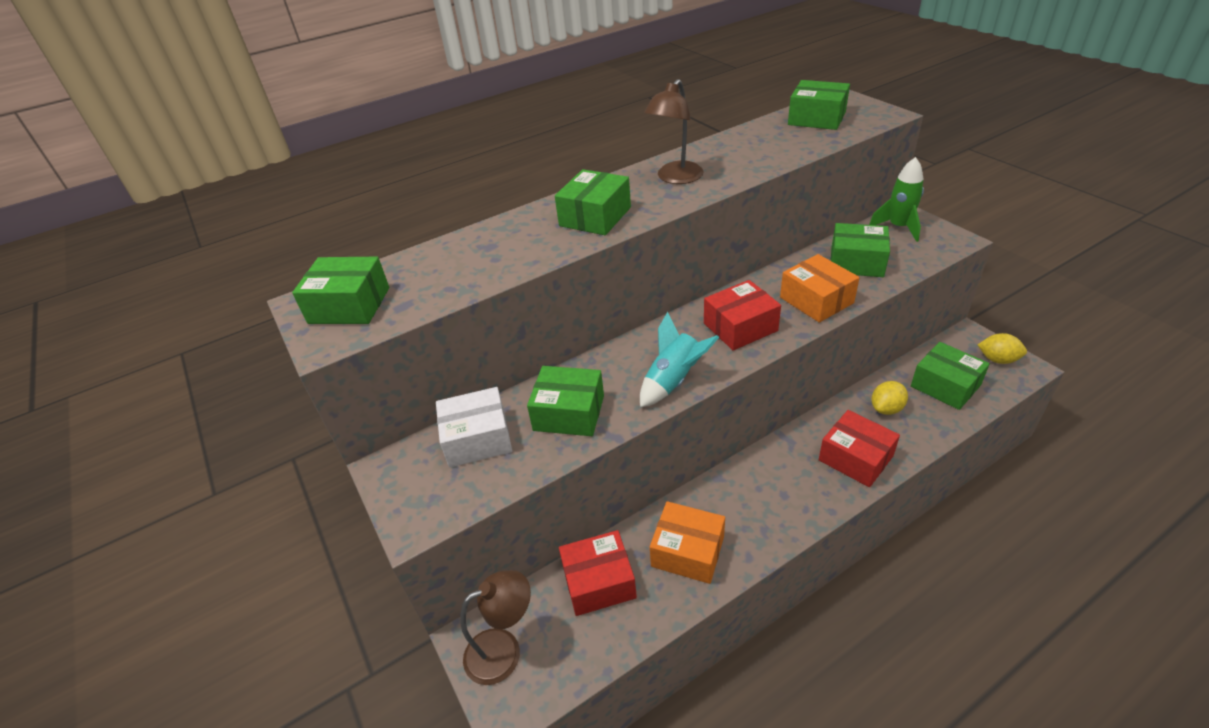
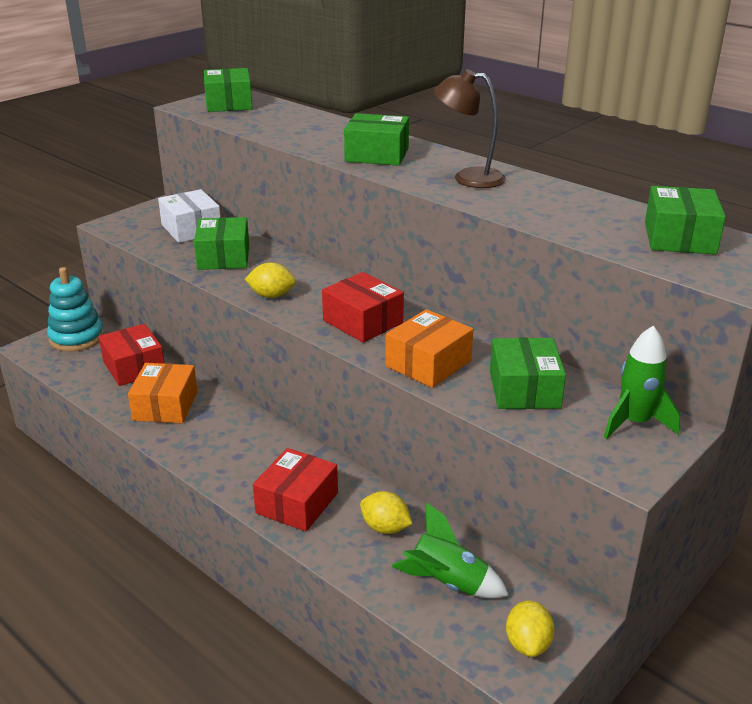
camera: 70 degrees right, 10 degrees down
brown lamp [461,570,531,685] -> turquoise stacking toy [47,267,104,352]
turquoise rocket [640,312,719,408] -> yellow lemon [245,262,296,298]
green box [911,342,990,410] -> green rocket [392,502,509,599]

